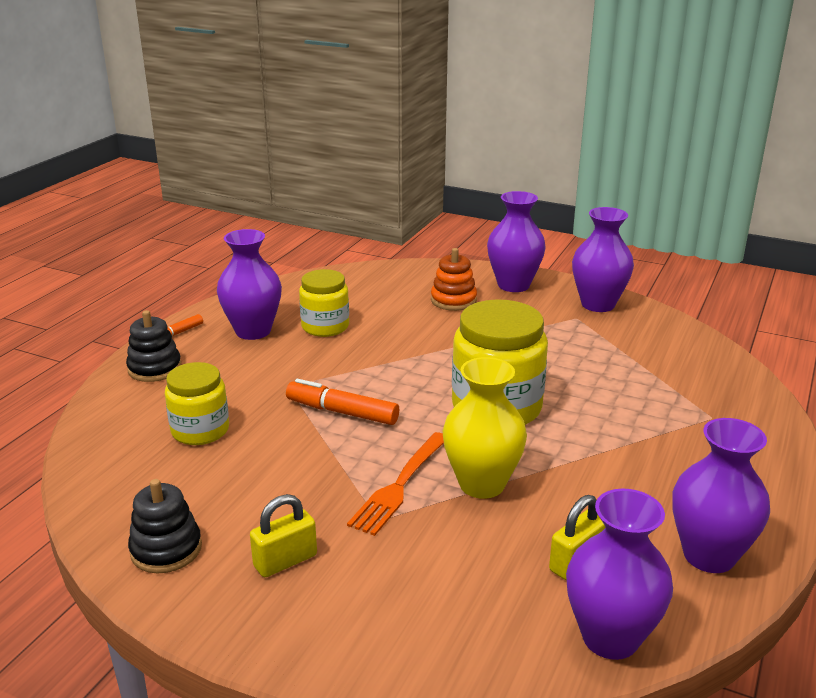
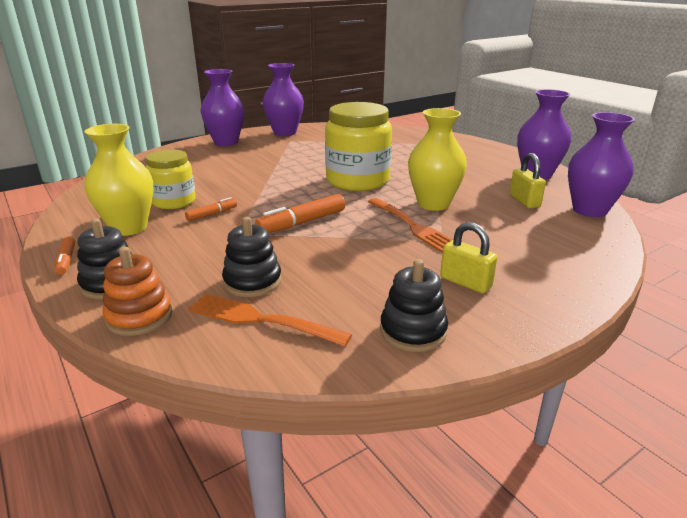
camera: 60 degrees left, 0 degrees up
yellow jar [165,362,229,445] -> black stacking toy [222,217,282,297]
purple vase [217,229,282,340] -> yellow vase [85,124,153,236]
yellow padlock [250,494,317,577] -> yellow padlock turned 45 degrees counterclockwise [440,222,497,293]
orange stacking toy [431,248,477,311] -> orange stacking toy moved to [102,247,172,336]
none -> orange marker [185,197,237,221]
none -> orange fork [188,294,352,346]

